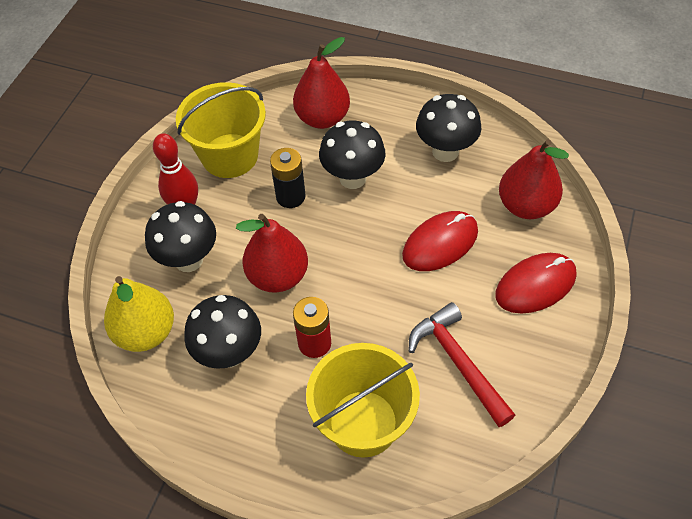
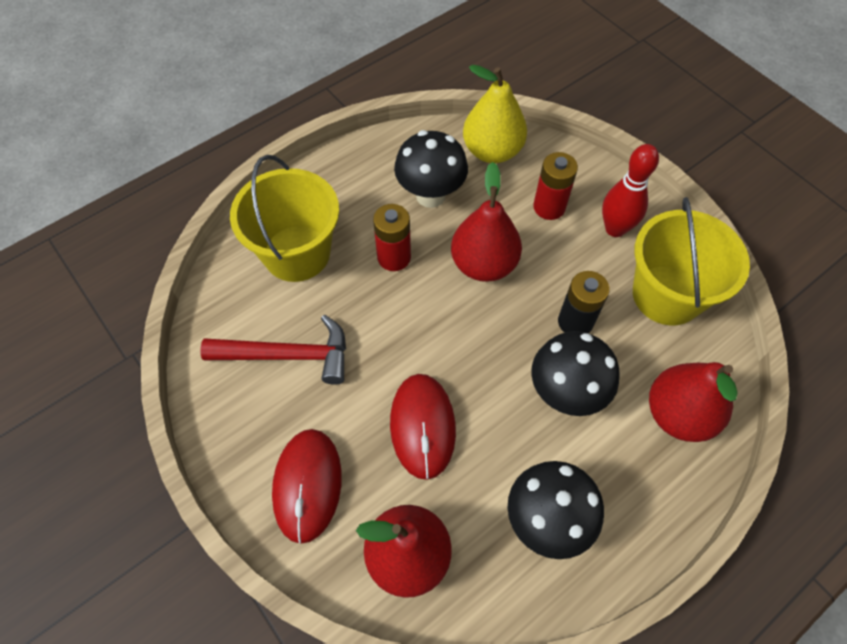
camera: 120 degrees right, 5 degrees up
black mushroom [145,201,216,272] -> red battery [533,152,578,220]

